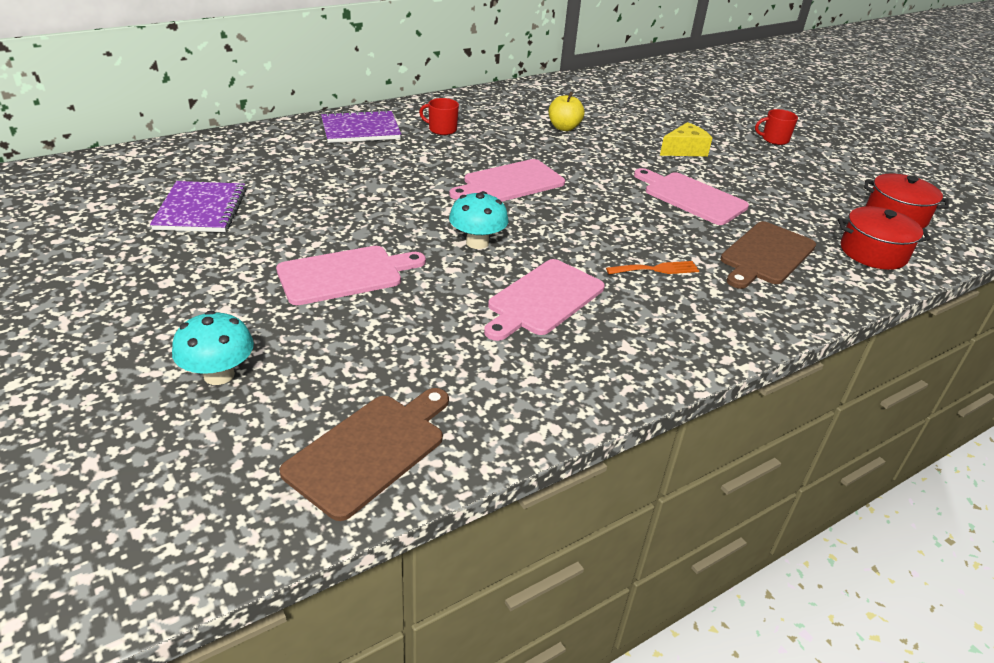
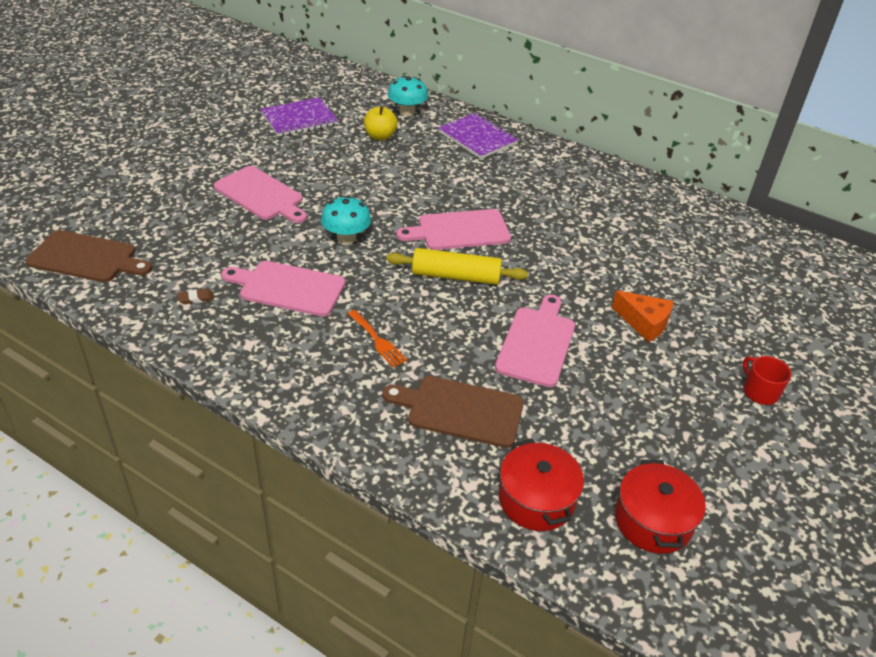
camera: 65 degrees right, 5 degrees up
turquoise mushroom [172,311,254,385] -> turquoise mushroom moved to [388,76,428,116]
red mug [419,98,459,135] -> none
pink cutting board [449,159,565,201] -> pink cutting board turned 45 degrees counterclockwise [396,209,511,250]
yellow apple [549,92,584,131] -> yellow apple moved to [364,106,398,140]
yellow cheese [660,122,712,156] -> orange cheese [612,290,674,342]
none -> brown eraser [178,289,214,304]
none -> yellow rolling pin [386,248,528,285]

